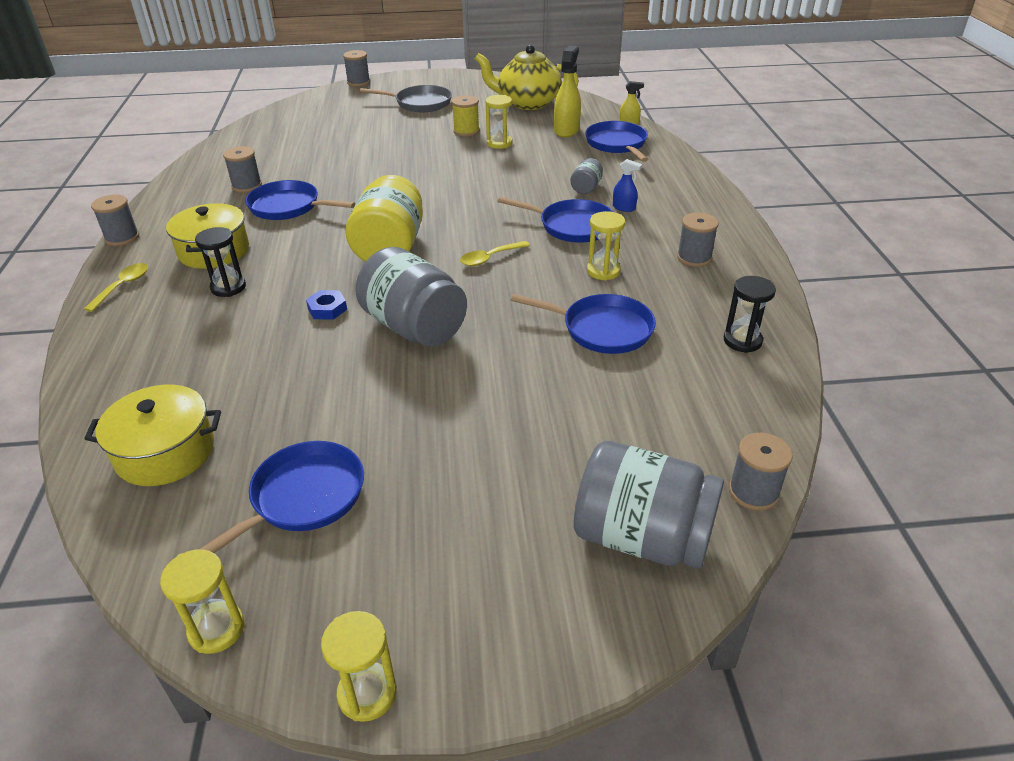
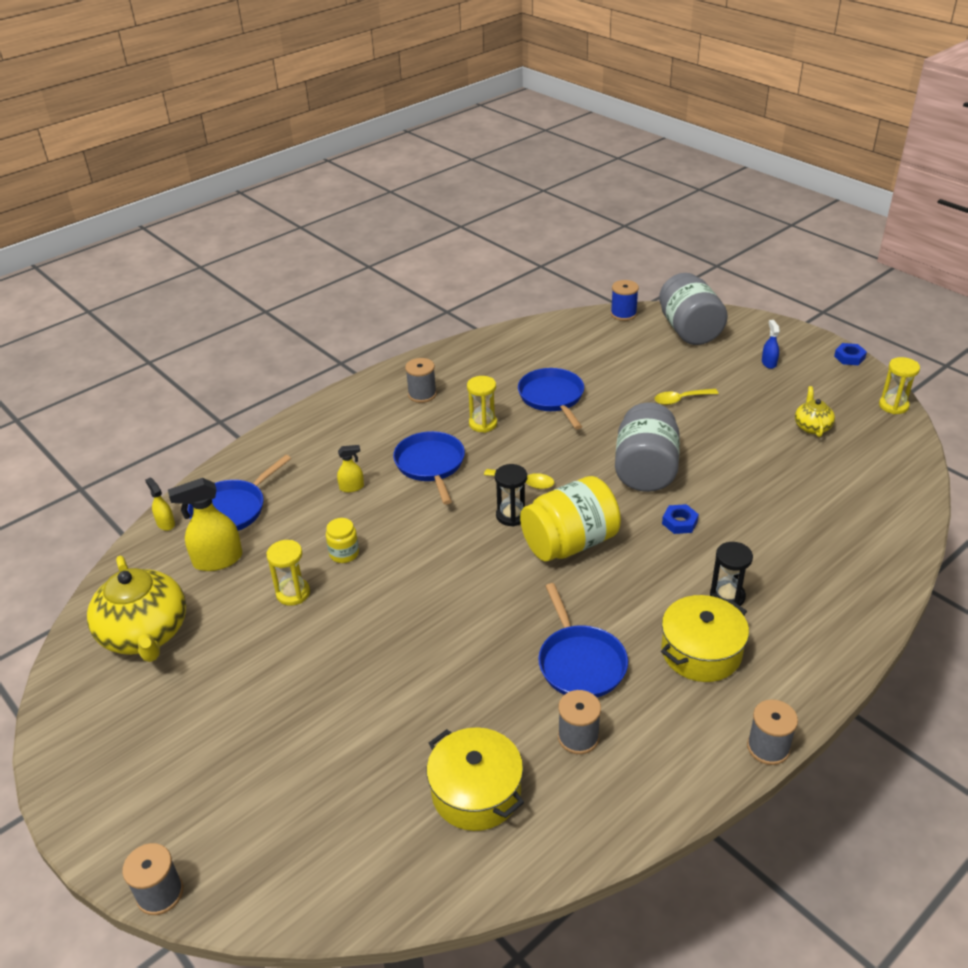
camera: 125 degrees left, 0 degrees up
yellow spoon [84,263,148,312] -> yellow spoon moved to [654,389,719,405]
yellow pot [84,385,221,486] -> yellow pot moved to [427,727,524,831]
blue pan [200,441,364,553] -> yellow teapot [795,386,835,437]
yellow hourglass [321,611,397,722] -> blue nut [834,343,867,365]
grey pan [360,85,452,113] -> none
yellow spool [452,95,480,137] -> none
grey jar [570,158,603,194] -> yellow spray bottle [337,445,364,492]
blue spray bottle [613,159,642,212] -> blue spray bottle moved to [762,320,780,369]
black hourglass [724,276,776,353] -> black hourglass moved to [495,464,527,527]
grey spool [729,433,793,511] -> blue spool [611,280,639,321]
none -> yellow jar [326,518,359,563]

